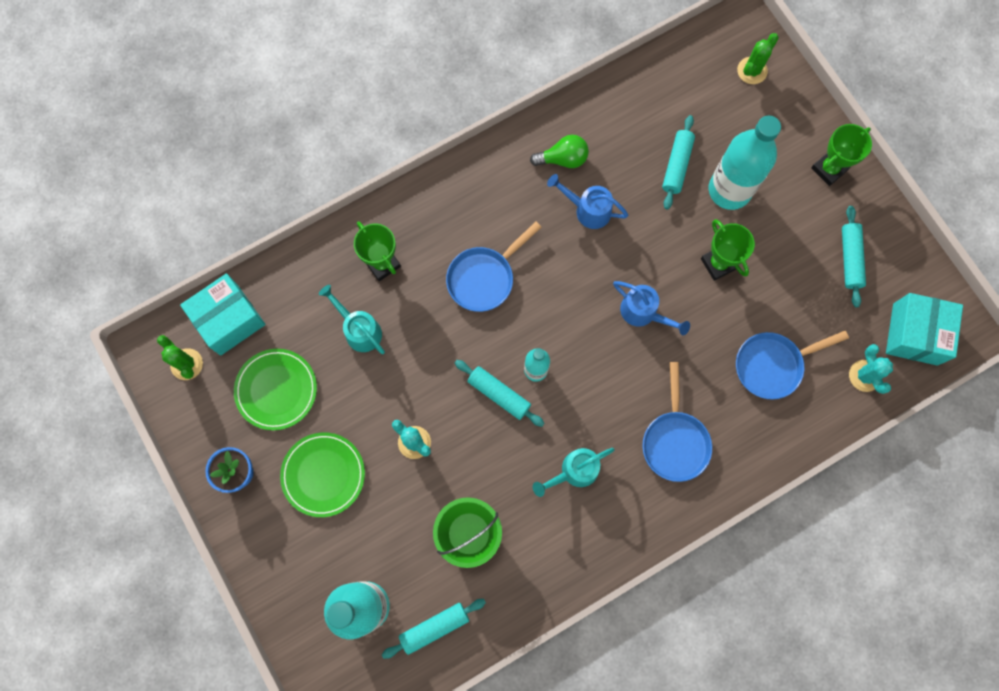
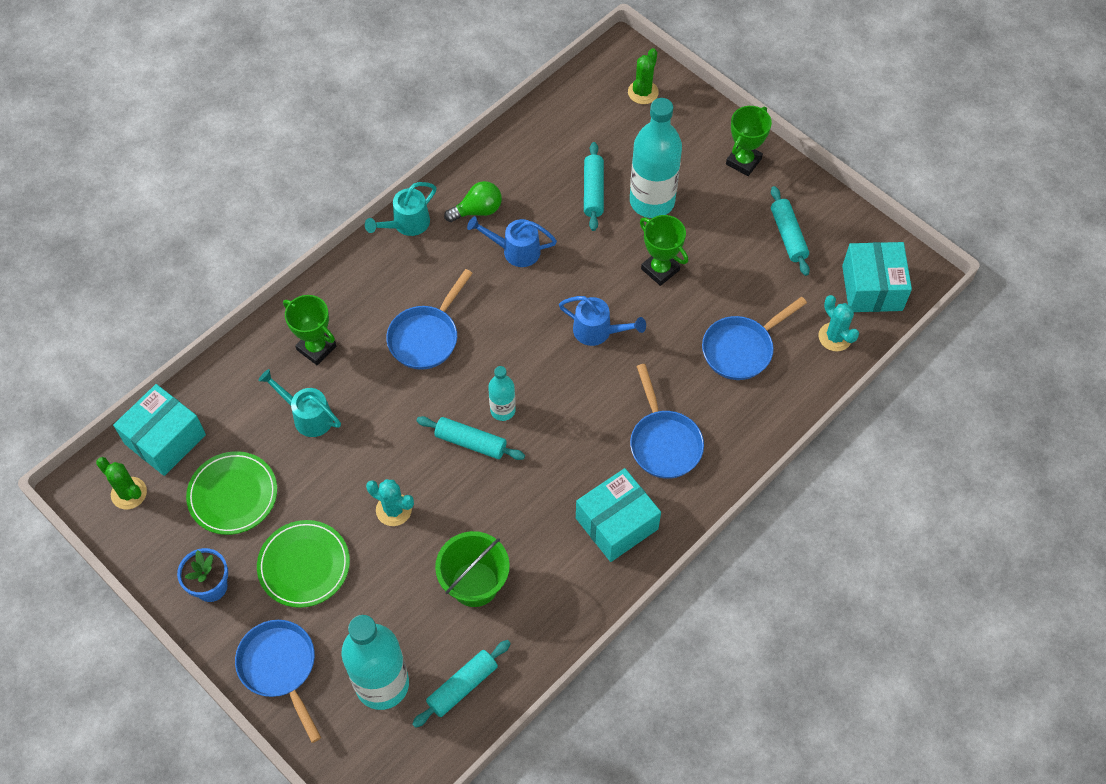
camera: 15 degrees left, 15 degrees down
turquoise watering can [533,448,615,497] -> turquoise watering can moved to [365,182,437,236]
none -> blue pan [235,620,321,743]
none -> turquoise box [576,468,661,562]

